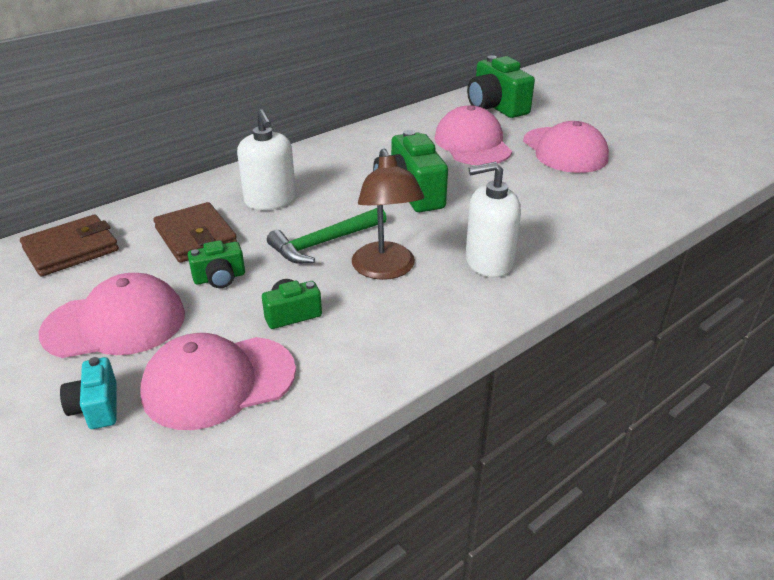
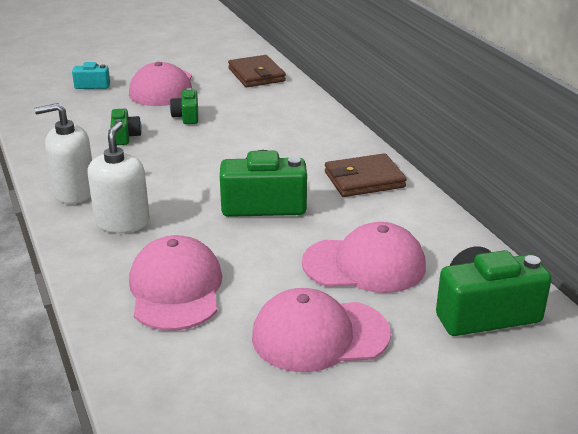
camera: 105 degrees right, 5 degrees down
pink cap [140,333,296,430] -> pink cap moved to [129,235,222,331]
brown wallet [153,202,237,263] -> brown wallet moved to [325,153,407,197]
white soap dispenser [237,109,296,210] -> white soap dispenser moved to [34,103,92,204]
green hammer [267,208,387,264] -> none
brown lamp [352,148,424,280] -> none

